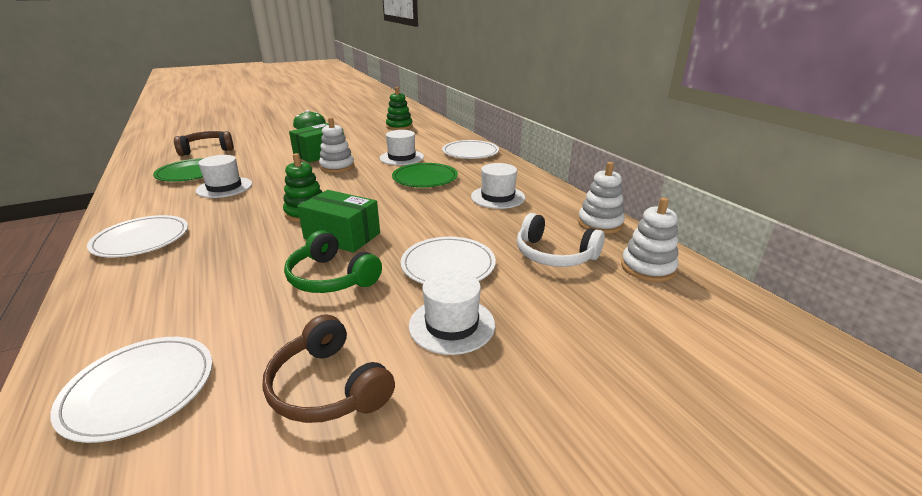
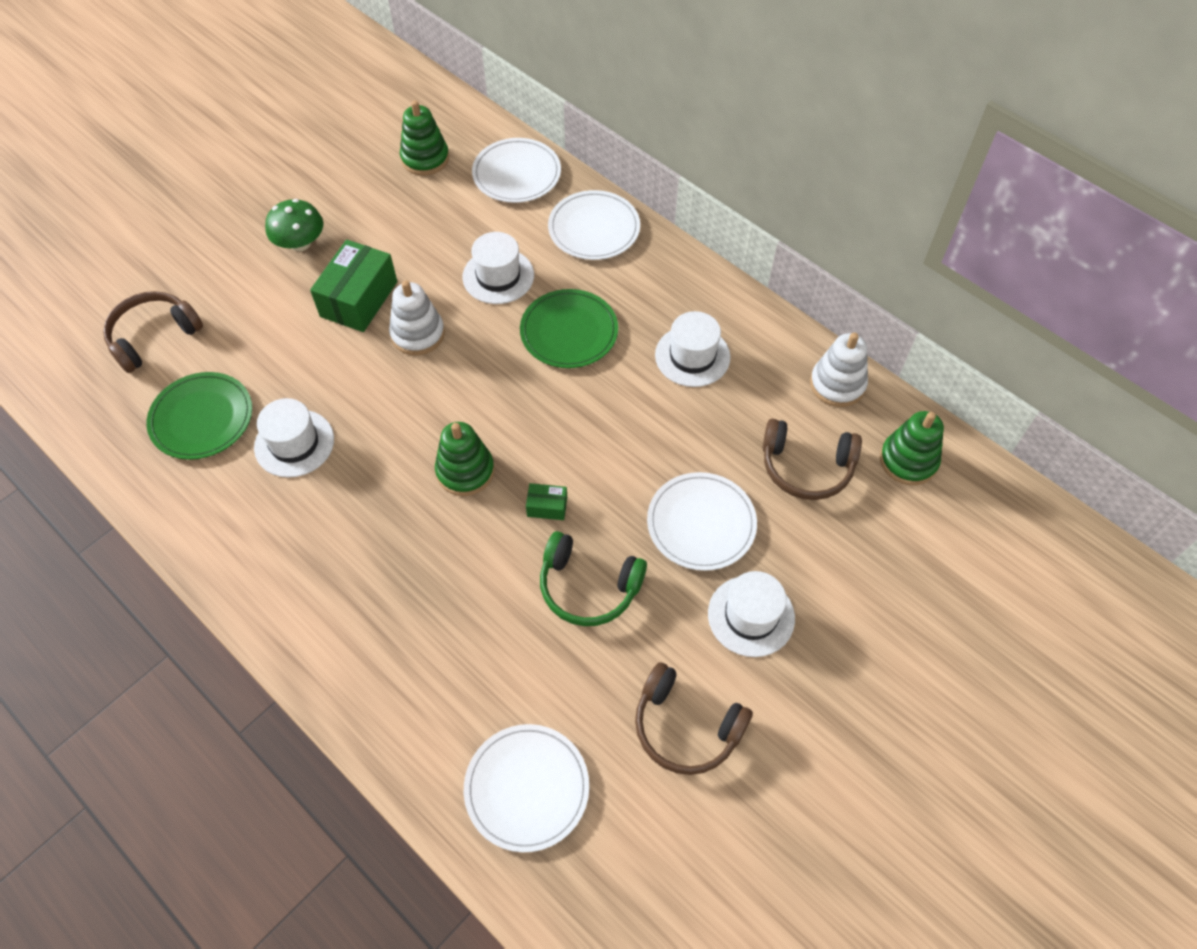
camera: 20 degrees left, 30 degrees up
white plate [87,215,188,257] -> white plate moved to [472,138,561,203]
green box [297,190,380,253] -> green box [526,483,567,520], size x0.47
white headphones [517,213,605,267] -> brown headphones [763,419,862,500]
white stacking toy [621,197,679,282] -> green stacking toy [880,411,944,485]

